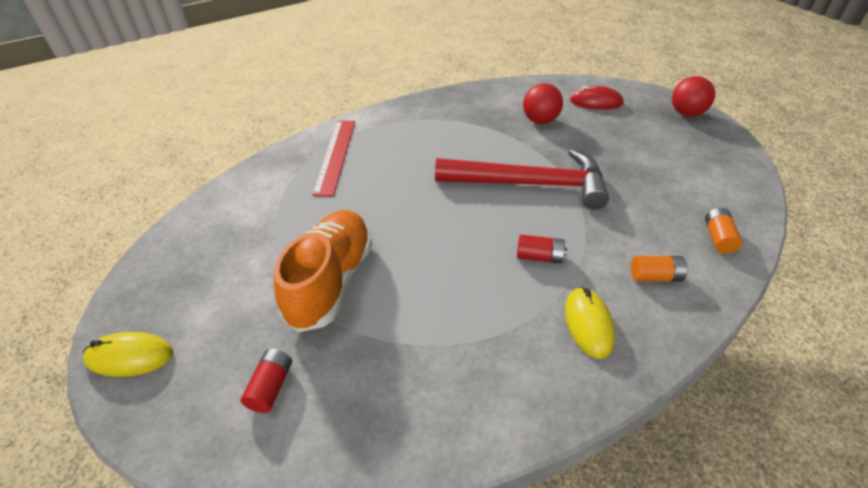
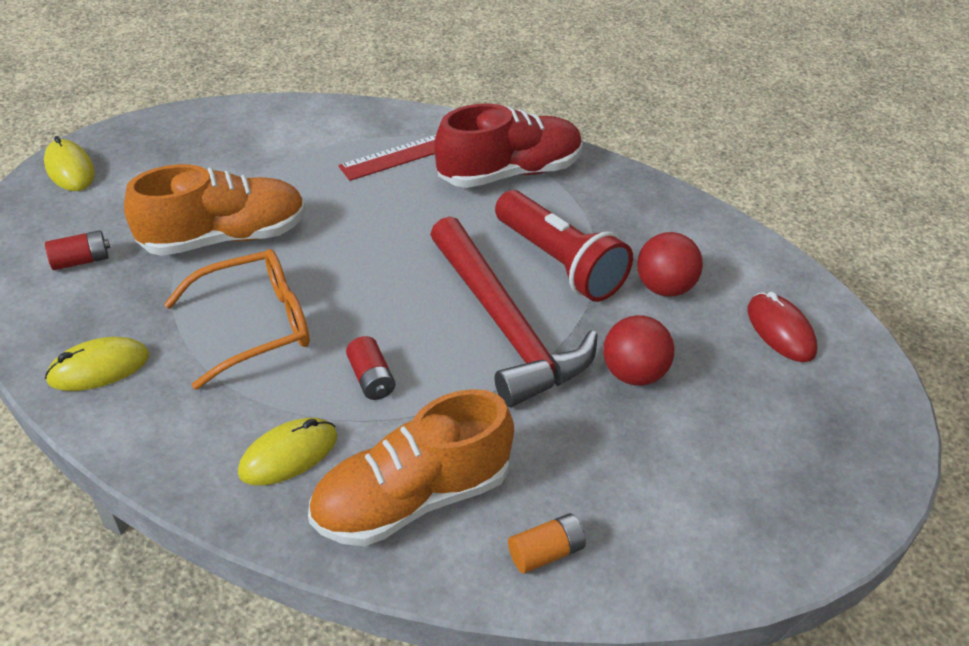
camera: 55 degrees right, 0 degrees up
orange battery [631,256,687,281] -> orange shoe [308,389,514,546]
red ball [672,76,715,117] -> red ball moved to [603,315,674,386]
none -> yellow mouse [45,337,149,391]
none -> orange glasses [164,249,310,390]
none -> red shoe [434,103,582,188]
none -> red flashlight [495,190,633,302]

